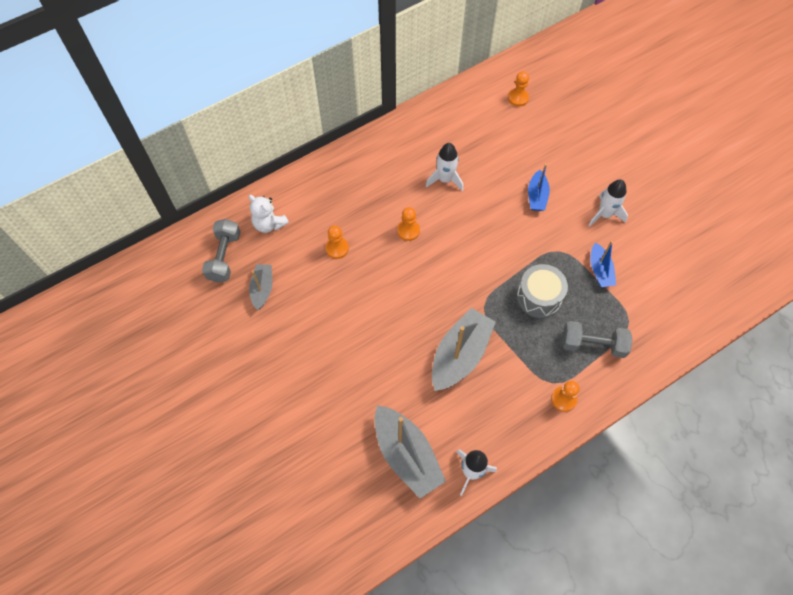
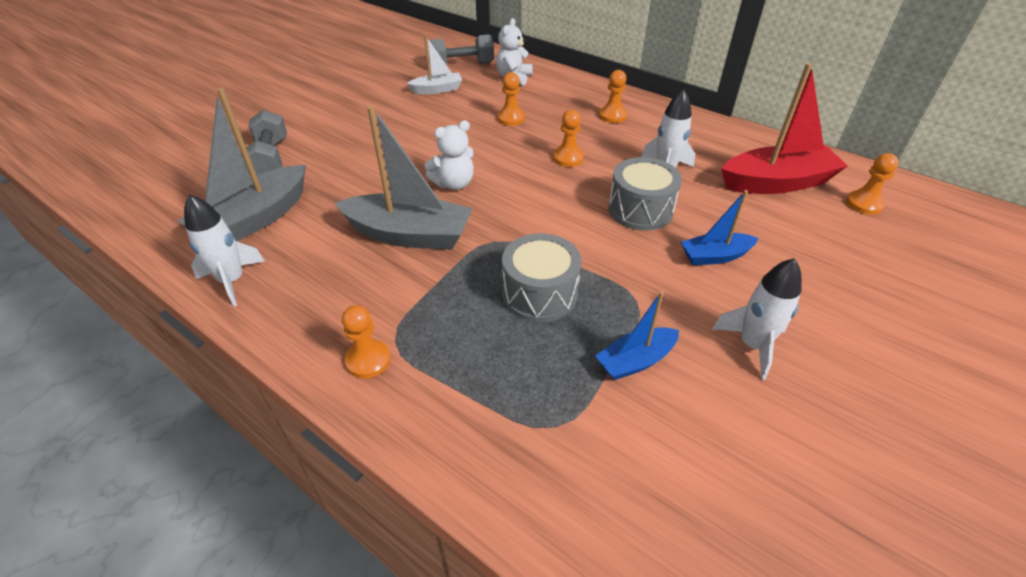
camera: 70 degrees right, 20 degrees down
grey boat [249,264,272,310] -> white boat [407,35,462,94]
grey dumbbell [562,321,633,358] -> grey dumbbell moved to [241,110,287,175]
none -> white teddy bear [425,120,474,190]
none -> orange pawn [599,70,627,123]
none -> grey drum [608,157,682,231]
none -> red boat [721,63,848,194]

